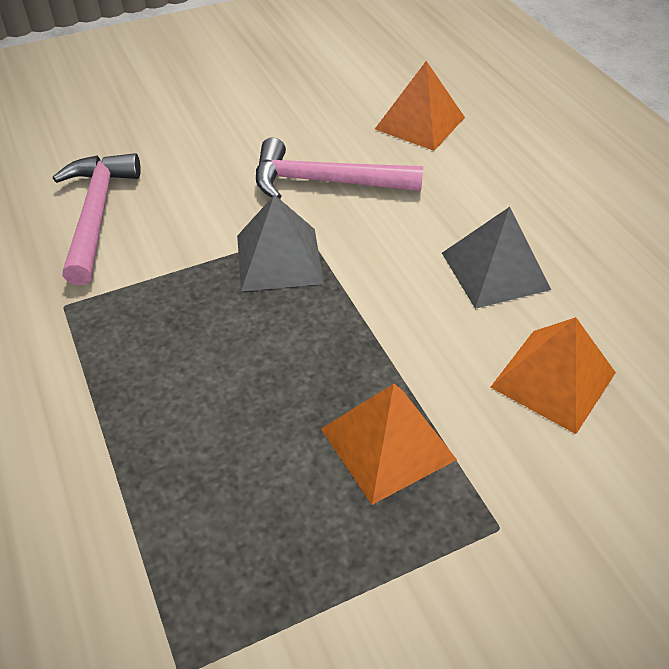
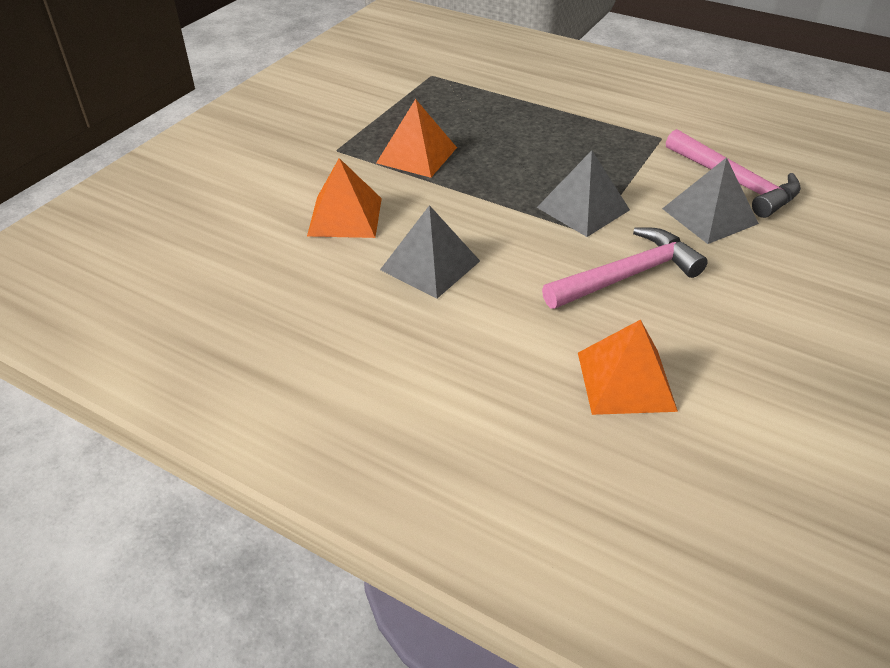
camera: 145 degrees right, 5 degrees down
none -> grey pyramid [662,157,759,244]

